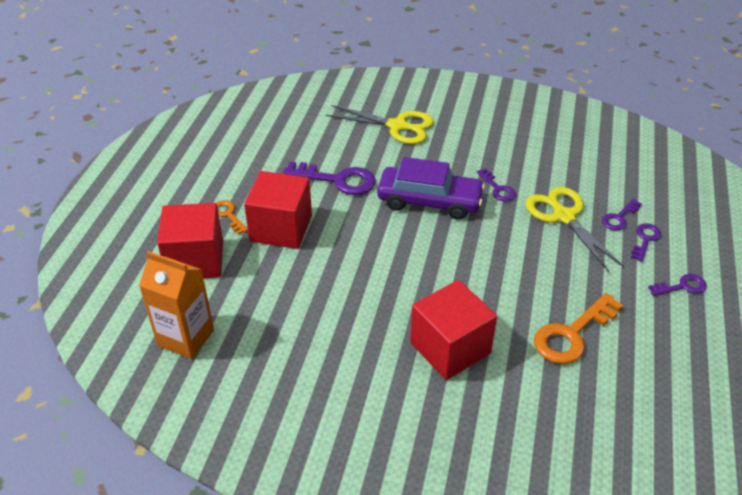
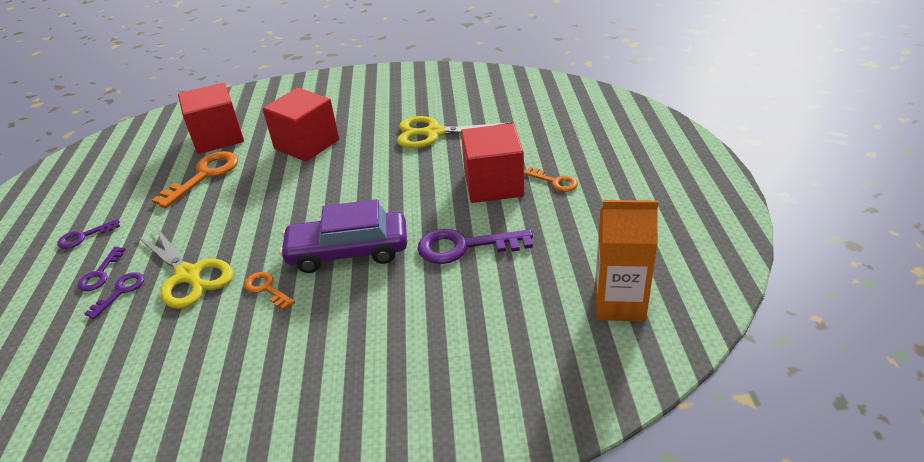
camera: 165 degrees right, 5 degrees down
orange carton [139,251,214,359] -> orange carton moved to [595,200,658,321]
red cube [157,203,223,278] -> red cube moved to [178,83,244,154]
yellow scissors [326,105,434,144] -> yellow scissors moved to [397,116,512,148]
purple key [477,168,516,201] -> orange key [244,272,295,310]

